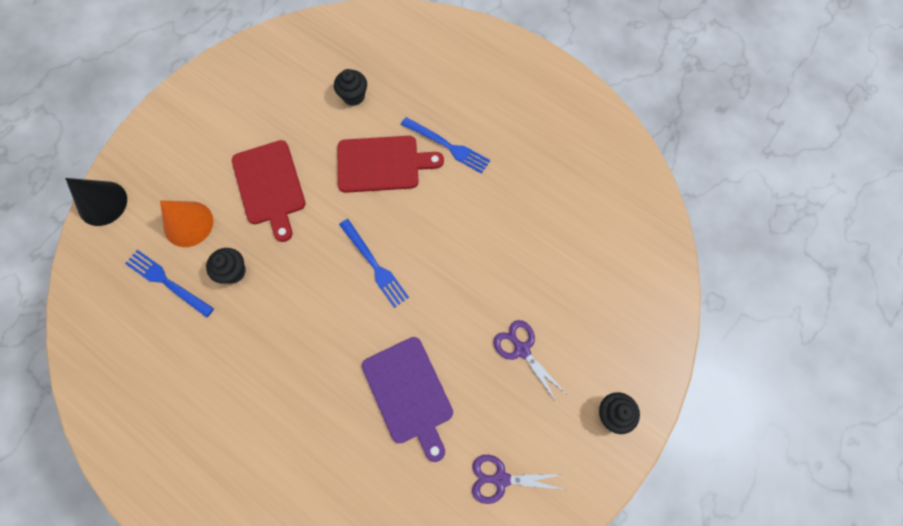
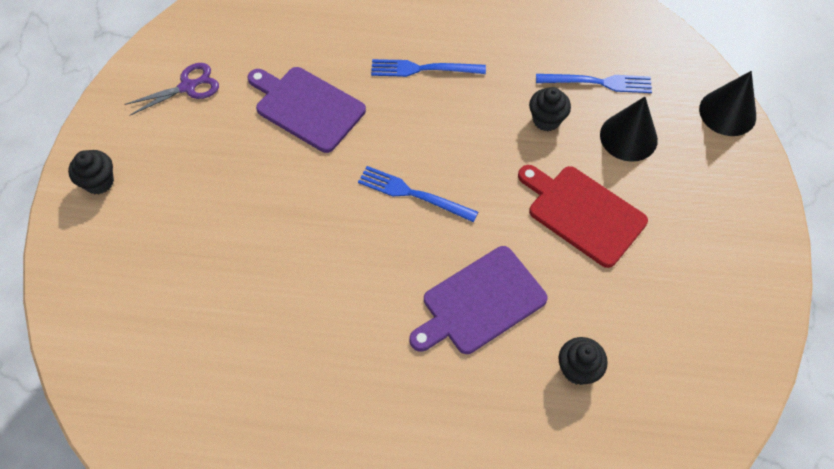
camera: 150 degrees right, 10 degrees down
orange cone [160,200,213,247] -> black cone [600,97,658,162]
red cutting board [338,136,444,193] -> purple cutting board [409,246,548,354]
blue fork [401,117,490,174] -> blue fork moved to [371,59,486,77]
purple scissors [493,320,565,403] -> none

